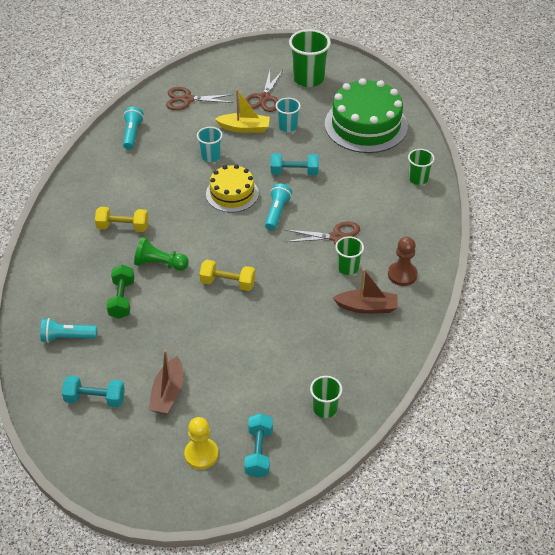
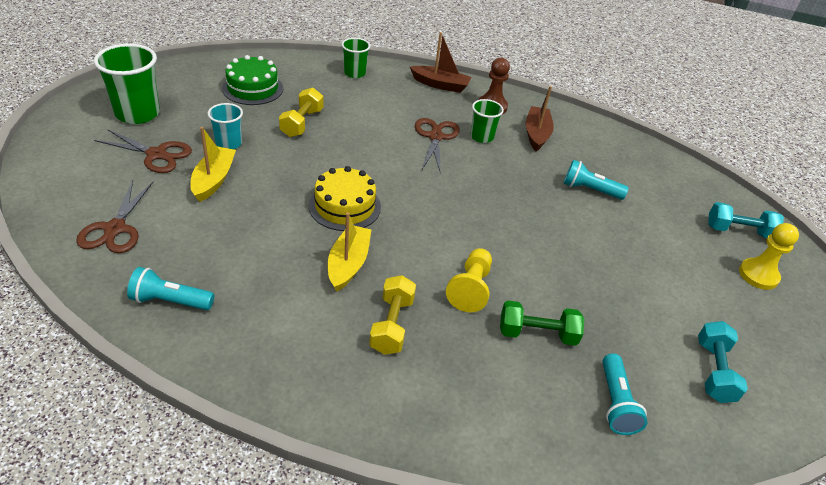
camera: 90 degrees left, 5 degrees down
green pawn [134,237,189,271] -> yellow pawn [446,248,492,312]
brown boat [149,350,183,414] -> brown boat moved to [410,32,472,93]
turquoise cup [197,127,223,162] -> none
yellow dumbbell [199,260,255,291] -> yellow dumbbell moved to [279,87,323,137]
turquoise flashlight [265,184,292,230] -> turquoise flashlight moved to [564,160,629,200]
turquoise dumbbell [271,153,319,176] -> none
green cup [310,376,342,418] -> none
green cake [325,78,408,153] -> green cake [222,55,283,105], size x0.60
none -> yellow boat [328,212,371,292]

